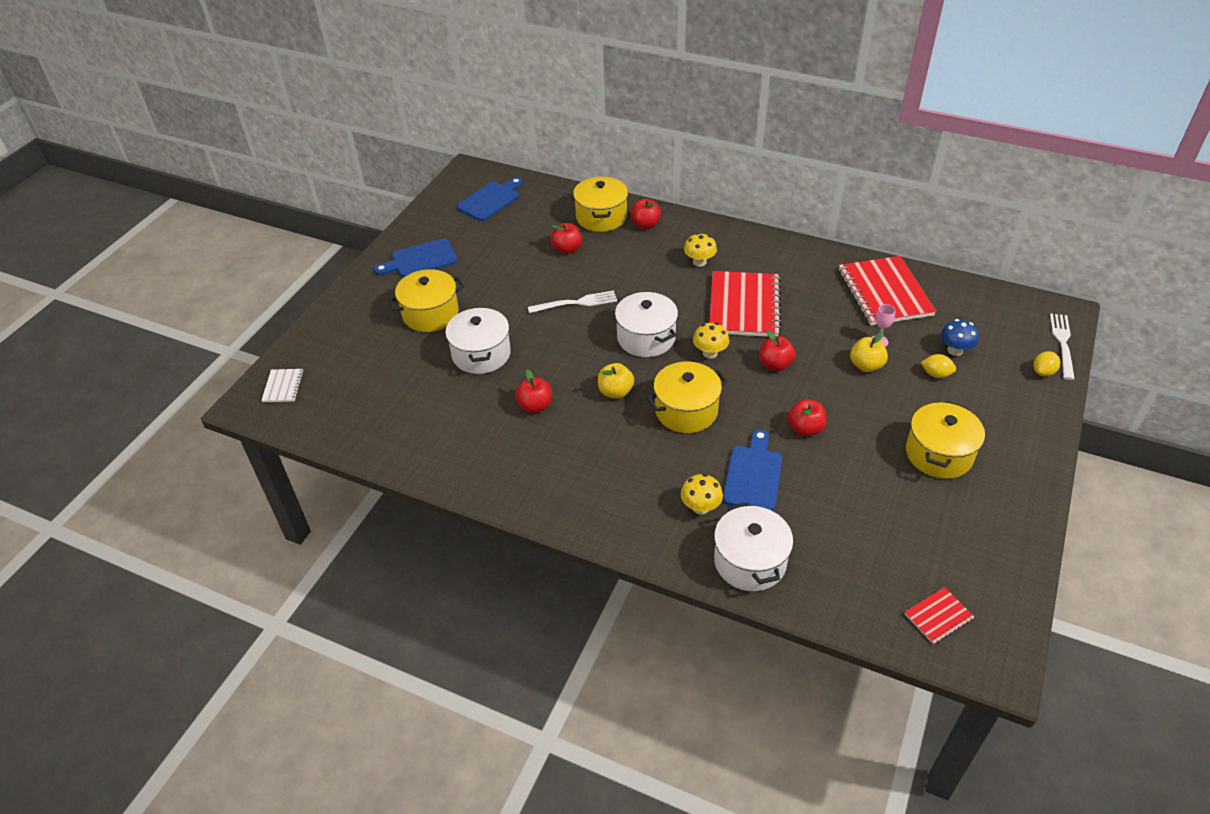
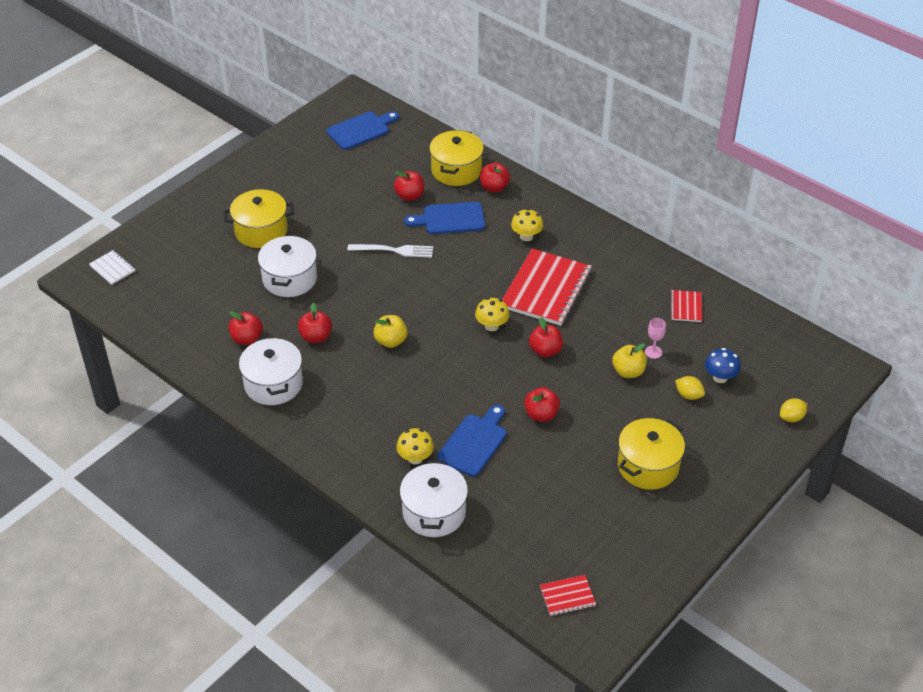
camera: 15 degrees right, 0 degrees up
white notebook [261,369,304,402] -> white notebook turned 60 degrees counterclockwise [89,250,136,285]
blue cutting board [374,238,458,277] -> blue cutting board moved to [404,202,485,234]
white pot [615,292,678,357] -> white pot moved to [239,336,303,405]
yellow pot [647,362,728,433] -> none
red notebook [839,256,936,325] -> red notebook [670,290,702,322], size x0.46
white fork [1050,313,1075,380] -> none
none -> red apple [229,311,263,345]

